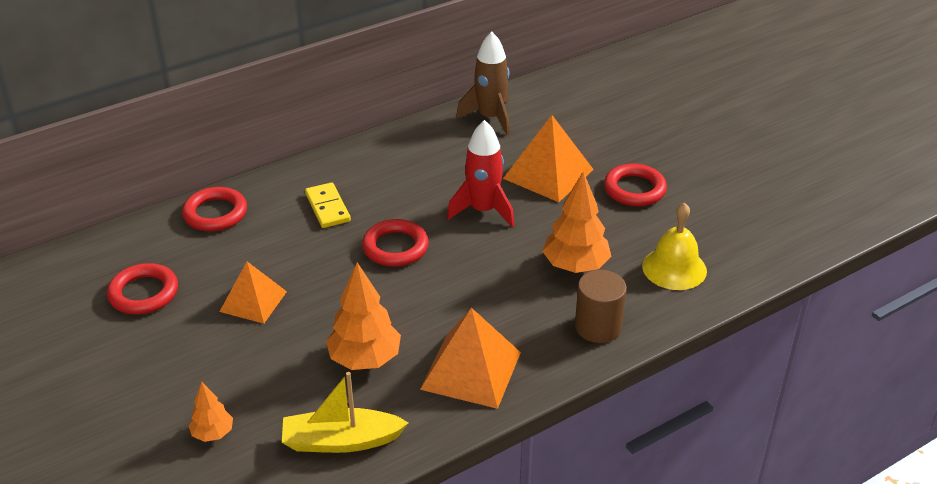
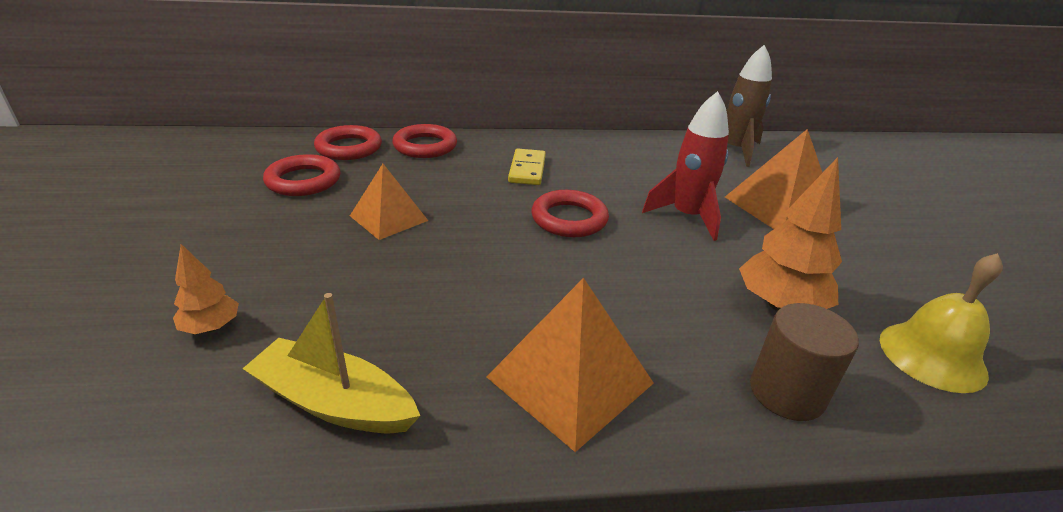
camera: 25 degrees right, 5 degrees down
orange tree [326,263,401,370] -> none
red ring [604,163,667,206] -> red ring moved to [314,125,382,160]

